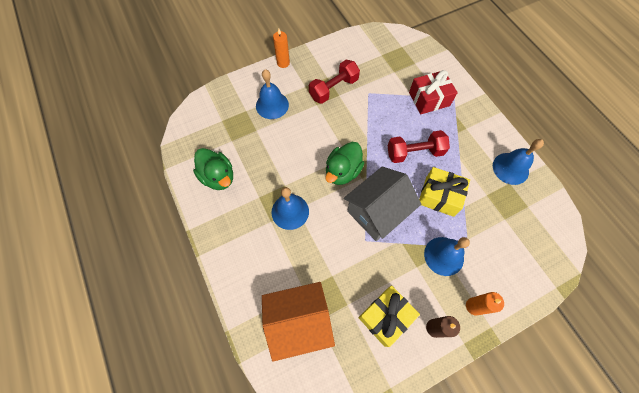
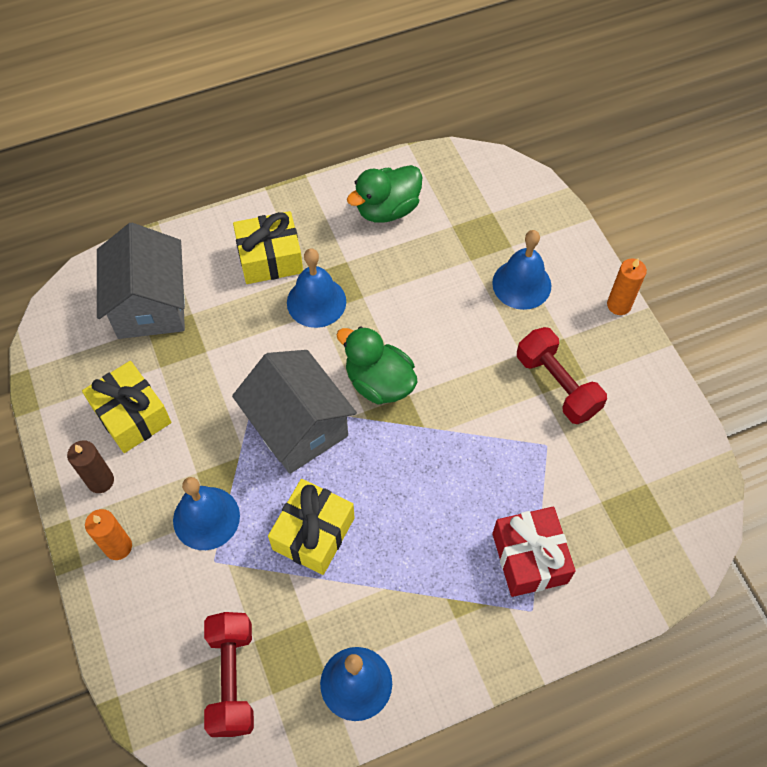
camera: 95 degrees right, 5 degrees down
orange house [262,282,335,362] -> grey house [97,223,185,339]
red dumbbell [388,130,450,163] -> red dumbbell moved to [204,612,254,737]
none -> yellow gift [233,211,303,284]

